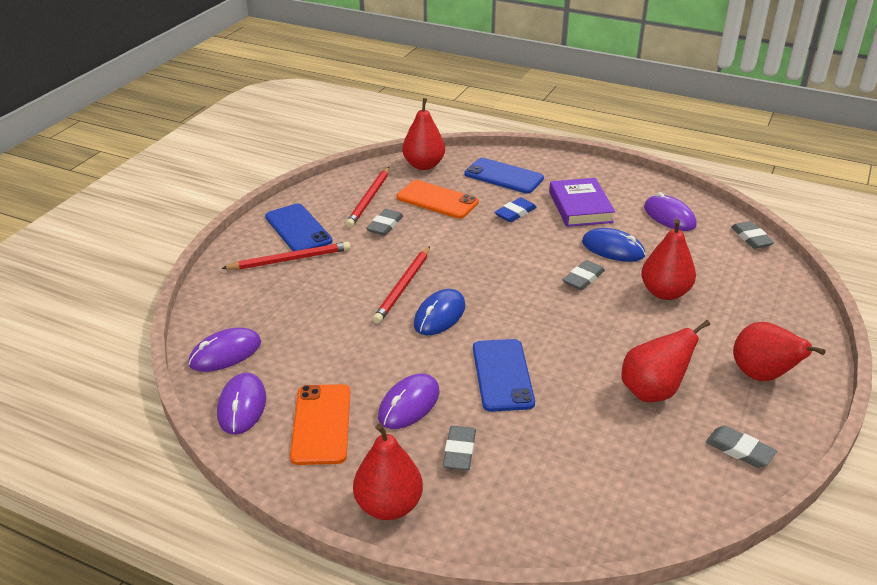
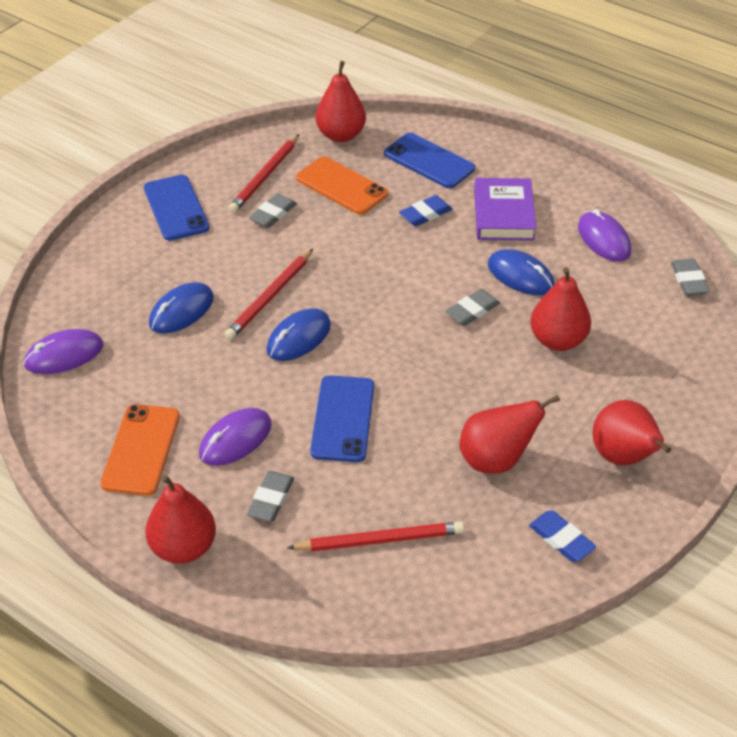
camera: 10 degrees right, 10 degrees up
purple mouse [217,372,266,435] -> none
red pencil [221,242,351,270] -> red pencil moved to [287,521,464,551]
grey eraser [706,426,777,468] -> blue eraser [529,511,596,562]
none -> blue mouse [149,282,214,334]

